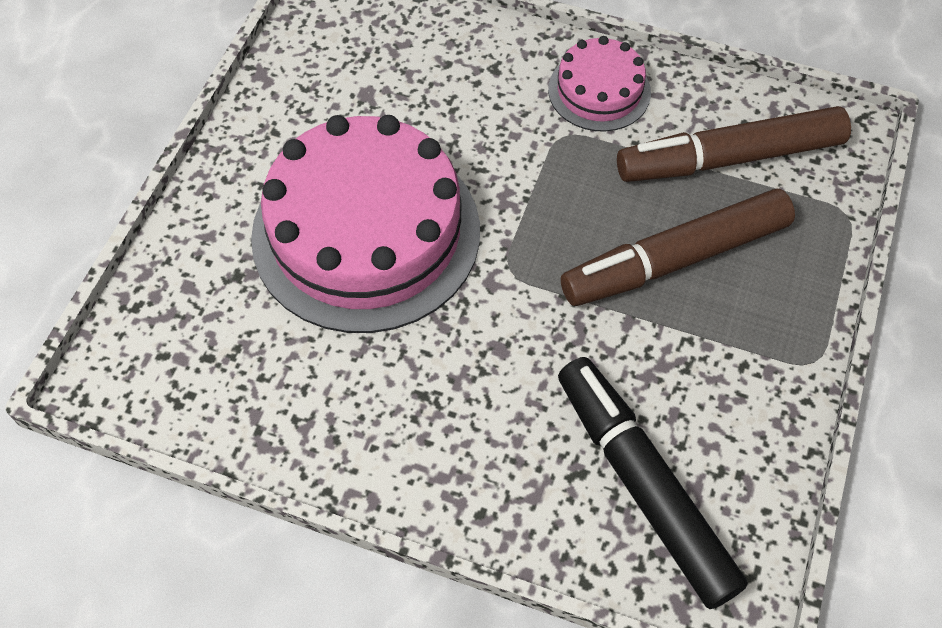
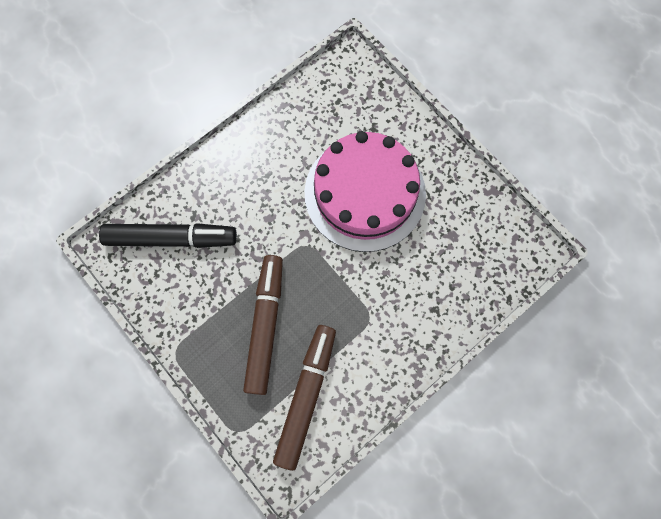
camera: 120 degrees right, 15 degrees up
pink cake [548,36,651,132] -> none

